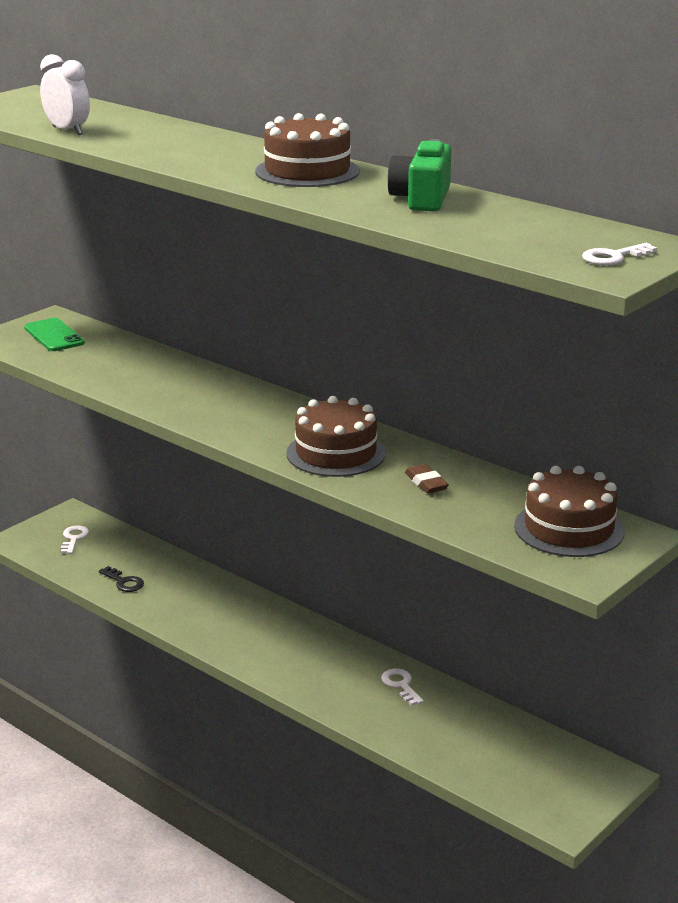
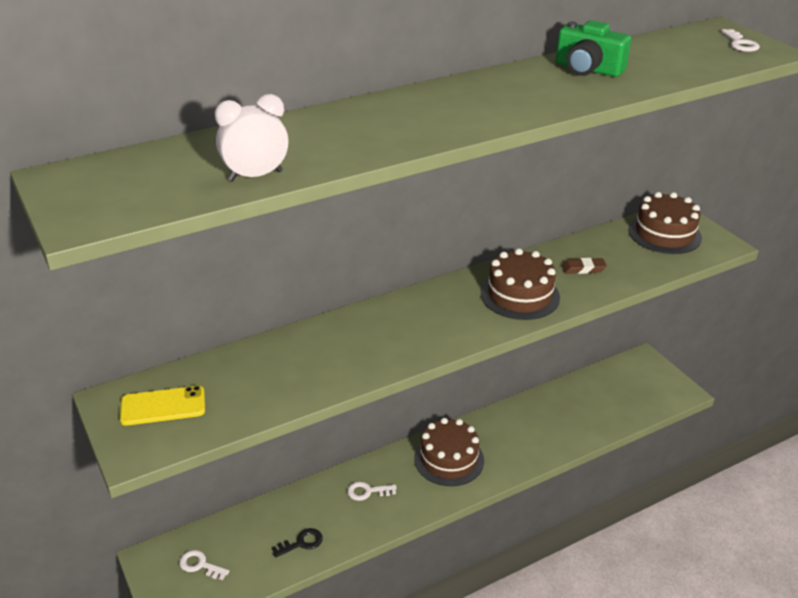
camera: 70 degrees left, 10 degrees up
green phone [24,318,85,351] -> yellow phone [120,386,205,426]
brown cake [255,113,360,187] -> brown cake moved to [414,418,484,486]
white key [381,669,424,706] -> white key moved to [347,481,397,501]

